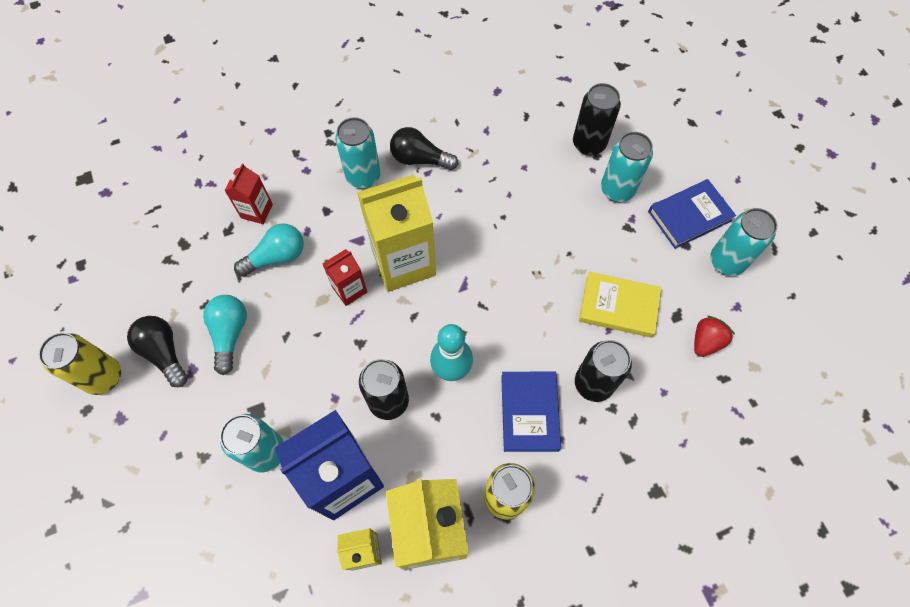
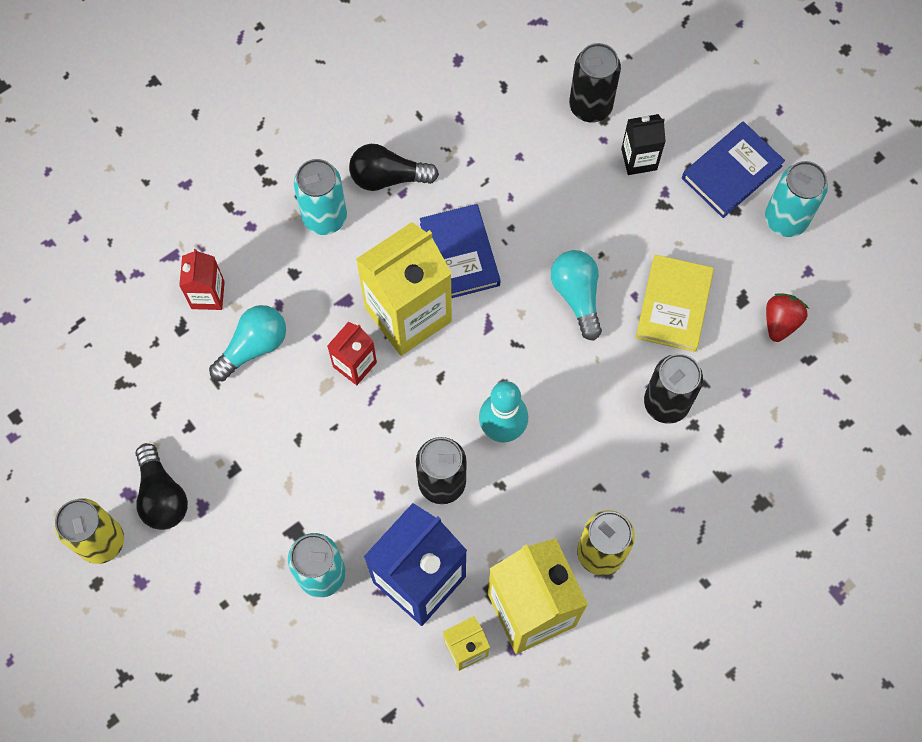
camera: 15 degrees left, 5 degrees up
black light bulb [127,316,188,387] -> black light bulb turned 150 degrees counterclockwise [136,443,188,530]
turquoise light bulb [203,295,247,375] -> turquoise light bulb moved to [551,250,602,341]
blue book [501,372,561,452] -> blue book moved to [420,204,501,298]
yellow book [579,272,661,338] -> yellow book turned 75 degrees counterclockwise [636,255,714,352]
turquoise can [601,132,653,202] -> black carton [621,114,666,175]

